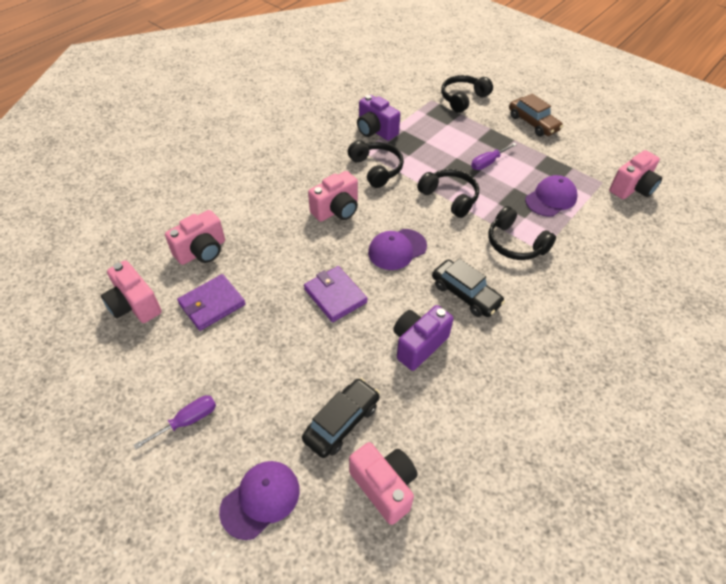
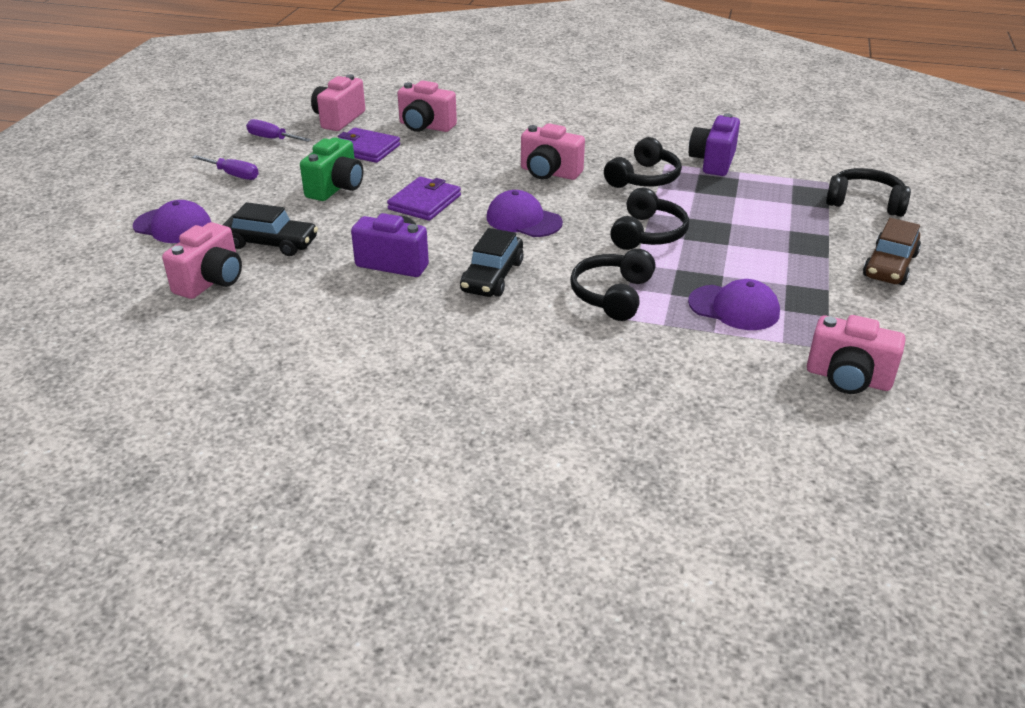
camera: 65 degrees right, 15 degrees down
purple screwdriver [471,143,517,170] -> purple screwdriver moved to [246,119,311,142]
none -> green camera [300,137,363,201]

